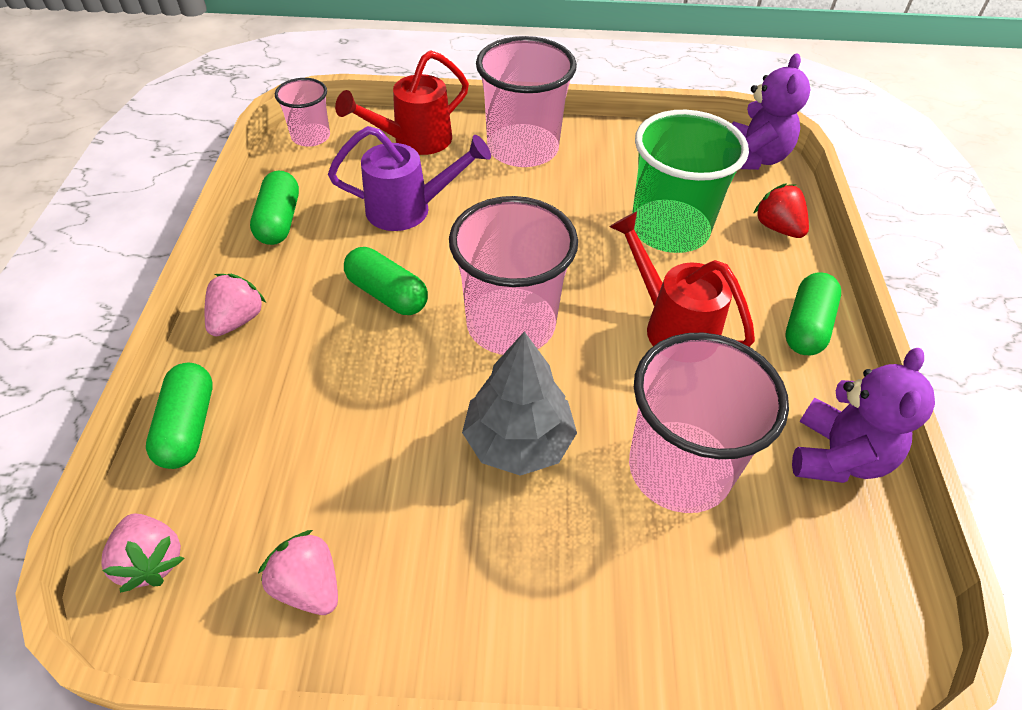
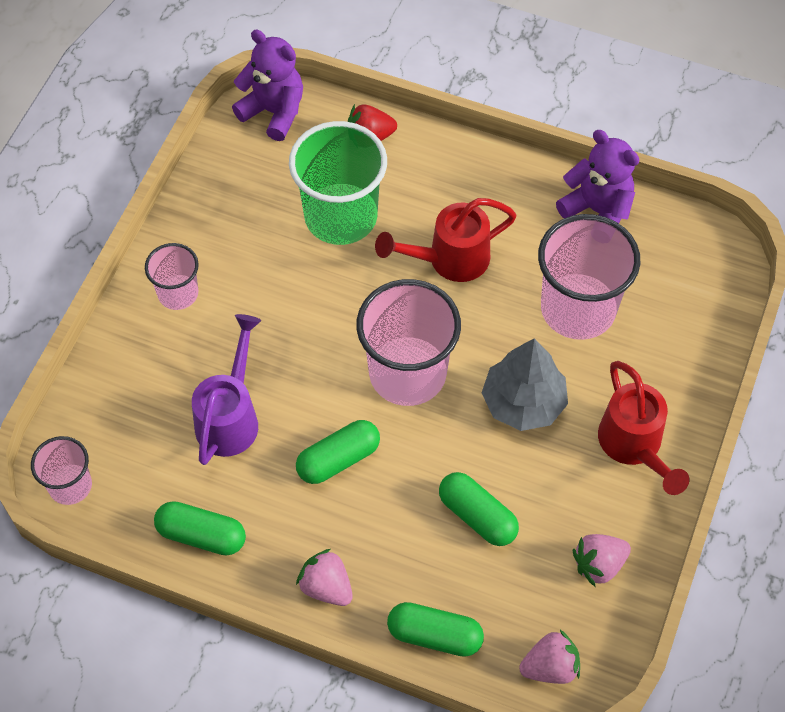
camera: 70 degrees left, 10 degrees up
red watering can [335,50,469,155] -> red watering can moved to [598,361,689,495]
pink cup [476,36,577,167] -> pink cup [145,243,199,310], size x0.54
green capsule [785,272,841,355] -> green capsule moved to [439,472,519,546]

